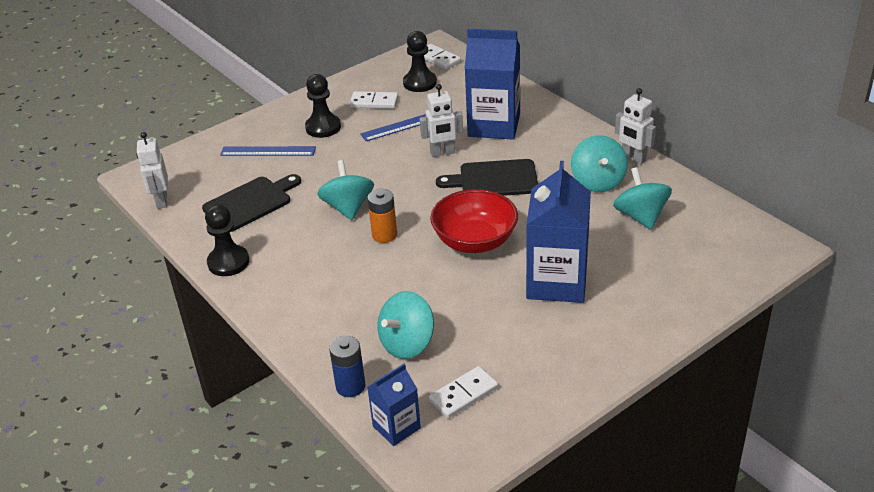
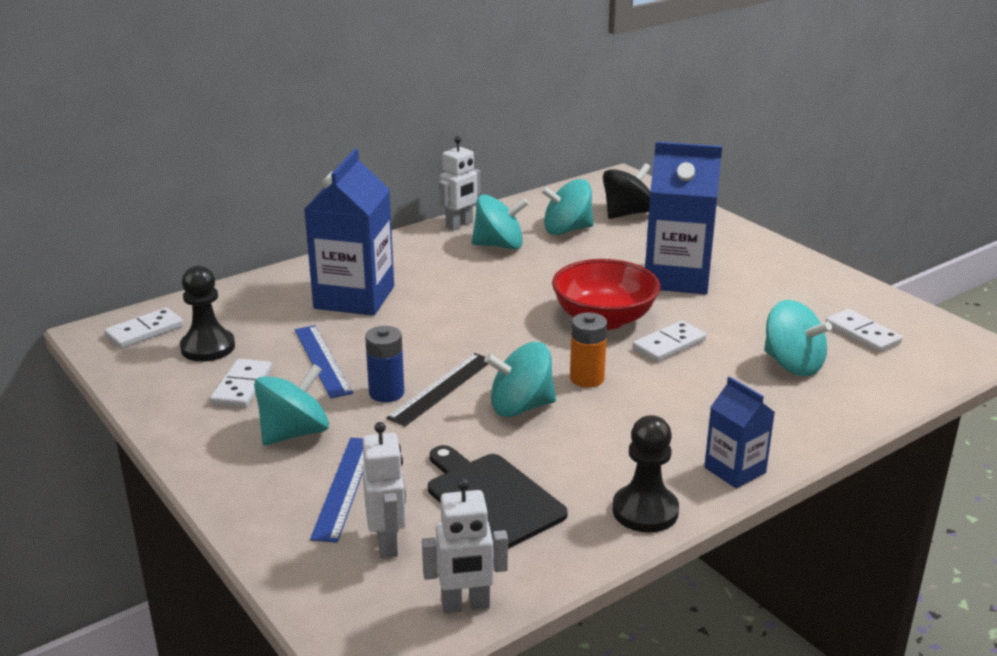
camera: 90 degrees left, 10 degrees down
black pawn [305,74,341,138] -> turquoise spinning top [254,364,329,445]
blue battery [329,336,365,397] -> blue battery moved to [365,326,404,402]
blue carton [367,364,421,446] -> blue carton moved to [704,376,775,488]
white robot [420,84,463,157] -> white robot moved to [362,422,406,559]
black cutting board [436,159,538,196] -> none
none -> black ruler [386,353,488,426]
none -> black spinning top [603,163,651,219]
none -> white domino [633,321,706,362]

